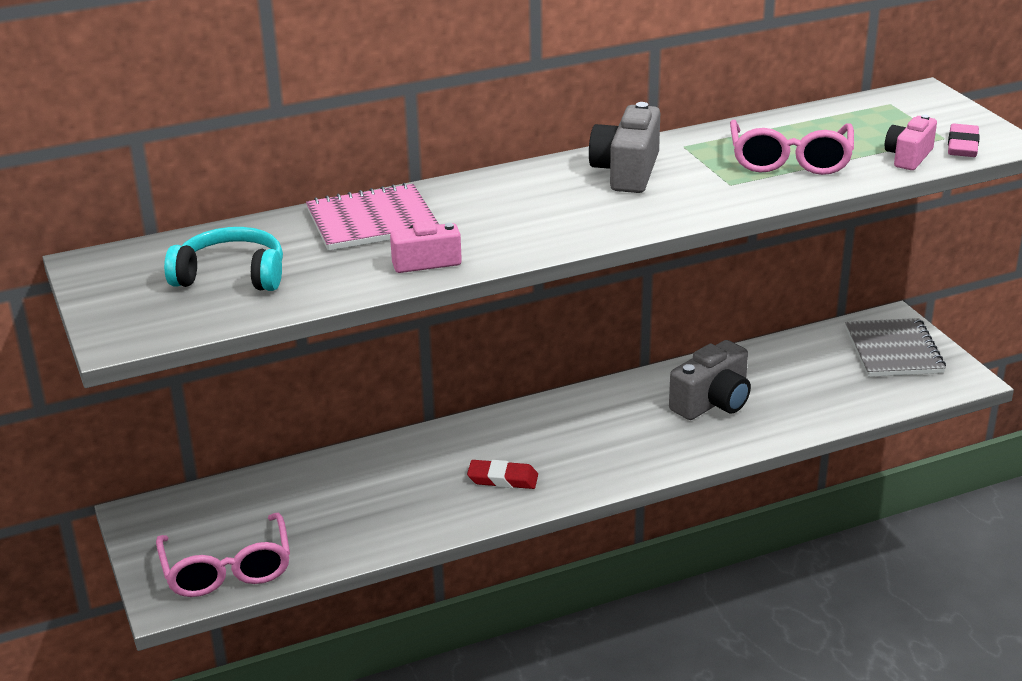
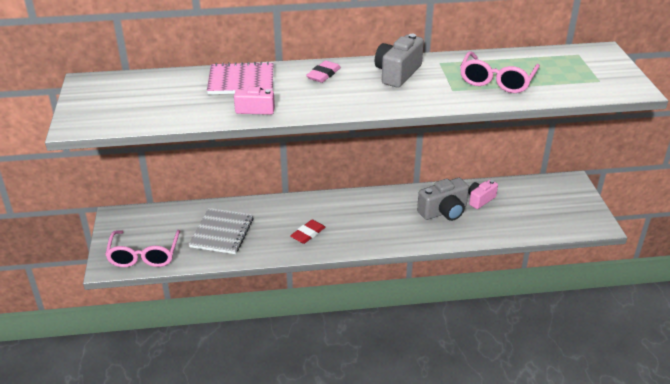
camera: 15 degrees right, 5 degrees up
turquoise headphones [164,227,283,291] -> none
red eraser [467,460,538,489] -> red eraser turned 75 degrees counterclockwise [290,219,325,244]
grey notebook [845,318,946,377] -> grey notebook moved to [189,208,254,254]
pink camera [885,114,937,170] -> pink camera moved to [468,180,498,209]
pink eraser [948,123,980,157] -> pink eraser moved to [306,60,341,83]

